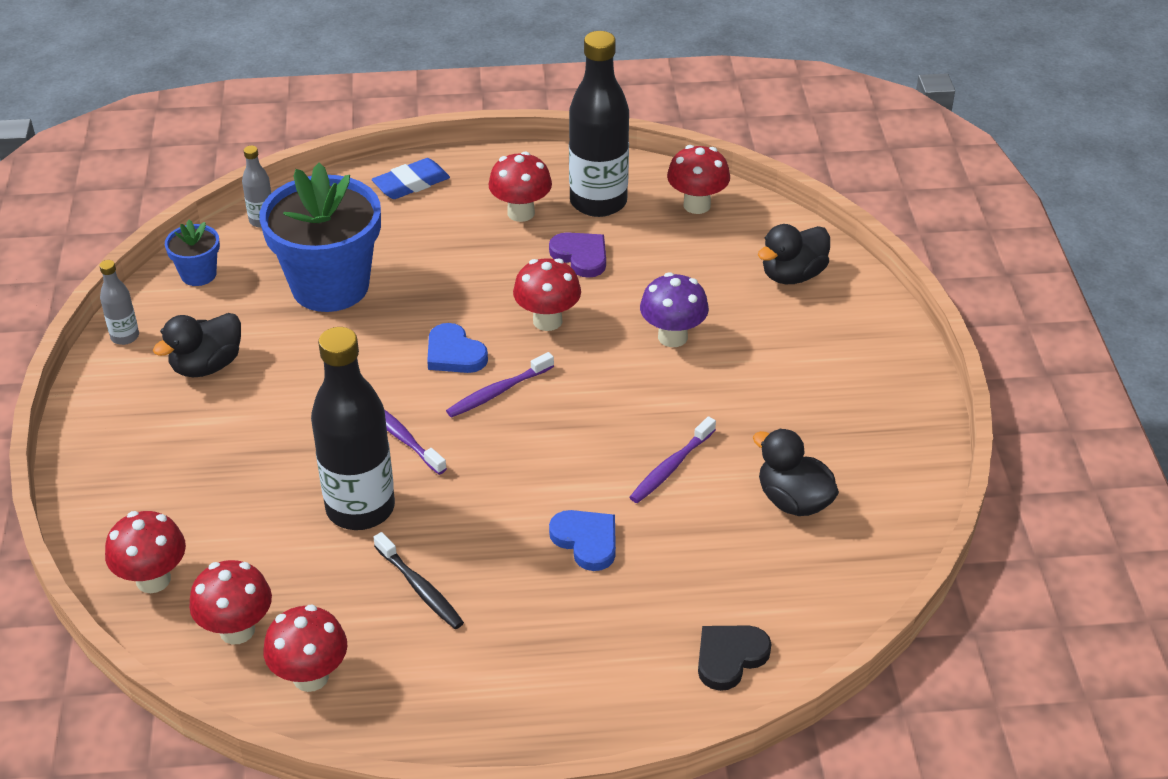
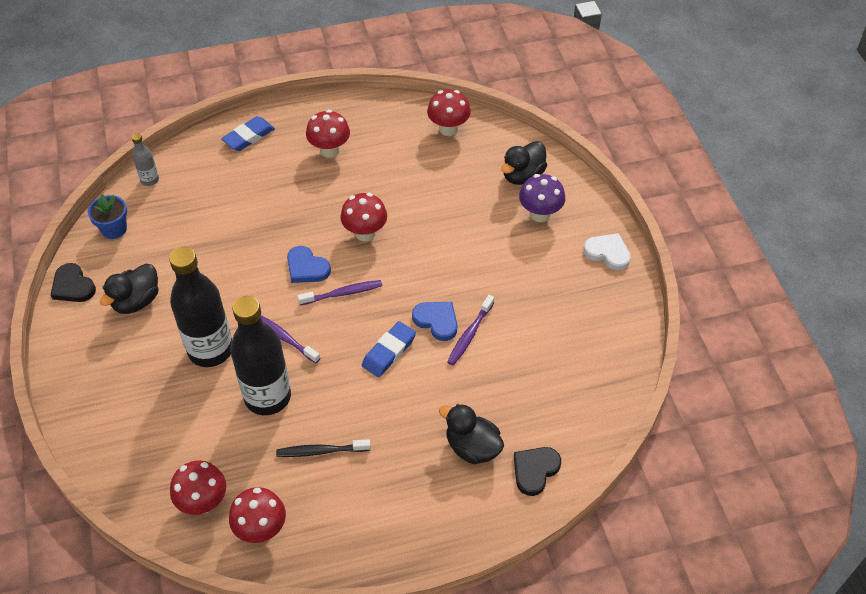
camera: 10 degrees left, 10 degrees up
grey bottle [99,260,139,345] -> black heart [51,263,96,302]
red mushroom [105,511,186,593] -> none
blue flower pot [260,163,381,312] -> none
black toothbrush [373,532,464,629] -> black toothbrush turned 135 degrees clockwise [276,439,371,457]
purple toothbrush [446,352,554,418] -> purple toothbrush turned 150 degrees counterclockwise [298,280,382,305]
purple heart [549,232,606,278] -> none
blue heart [549,510,616,571] -> blue heart moved to [412,302,457,341]
black bottle [569,31,629,217] -> black bottle moved to [169,247,232,367]
purple mushroom [640,272,709,347] -> purple mushroom moved to [519,174,565,222]
black duck [753,429,839,516] -> black duck moved to [439,404,504,464]
none -> blue eraser [362,321,416,377]
none -> white heart [583,233,631,270]

